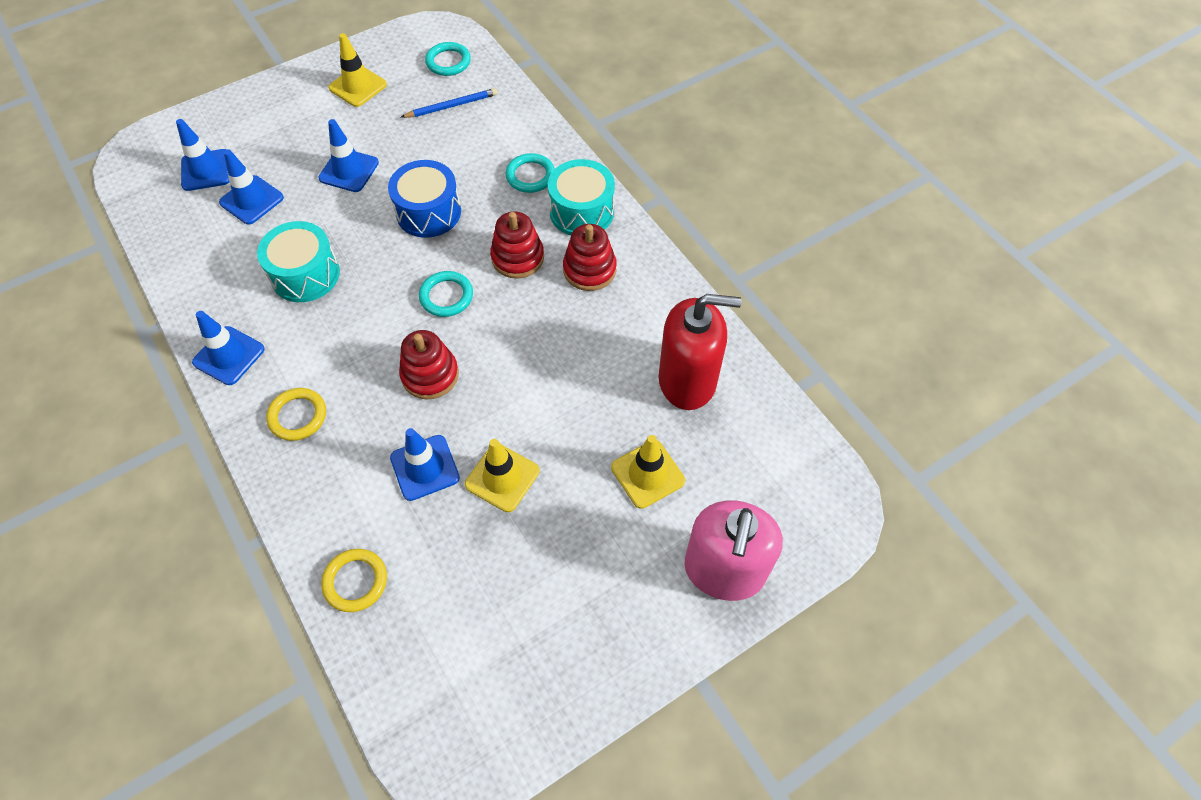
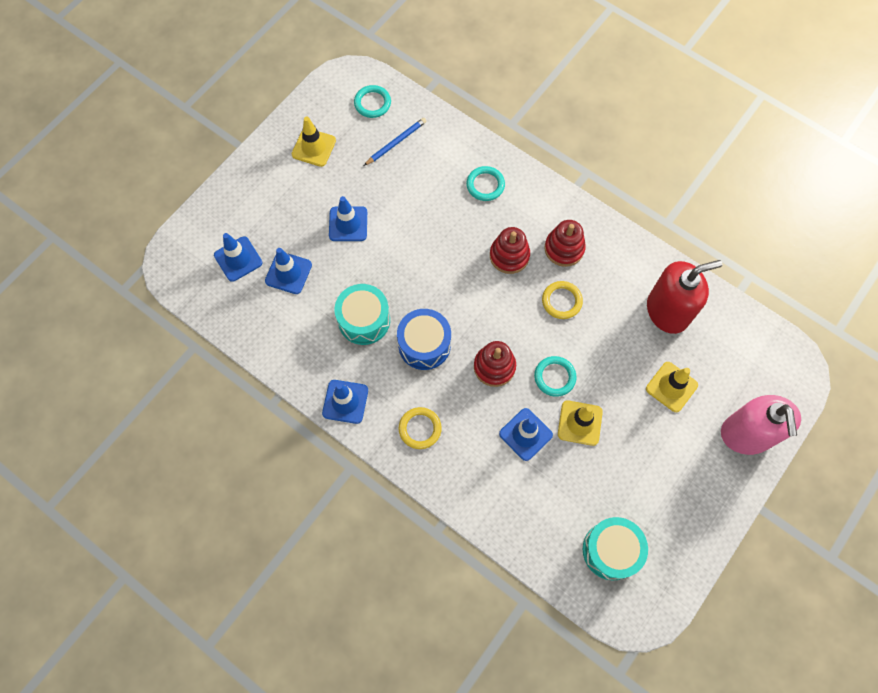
camera: 20 degrees left, 10 degrees up
yellow ring [321,549,387,612] -> yellow ring moved to [542,281,583,319]
blue drum [388,160,461,238] -> blue drum moved to [397,309,451,370]
turquoise ring [419,271,473,317] -> turquoise ring moved to [534,356,577,397]
turquoise drum [548,159,615,235] -> turquoise drum moved to [583,517,648,580]

